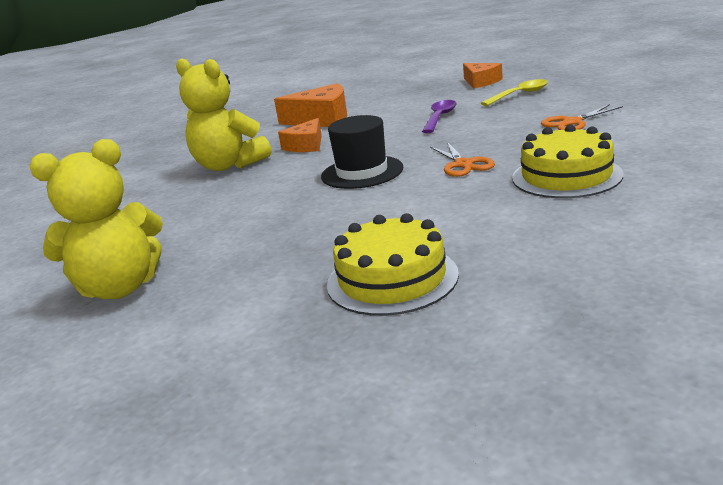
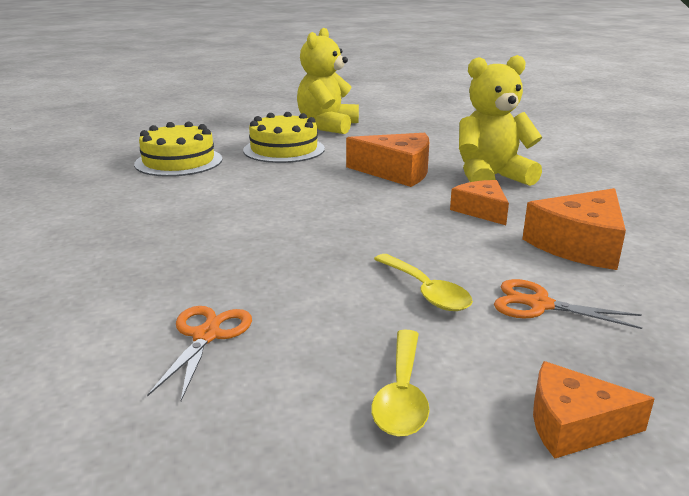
camera: 125 degrees right, 0 degrees up
black hat [321,115,404,189] -> none
purple spoon [422,100,457,133] -> yellow spoon [374,254,473,311]
orange scissors [430,142,495,177] -> orange scissors moved to [494,279,642,329]
yellow cake [512,125,623,198] -> yellow cake moved to [243,112,325,163]
none -> orange cheese [346,133,429,187]

